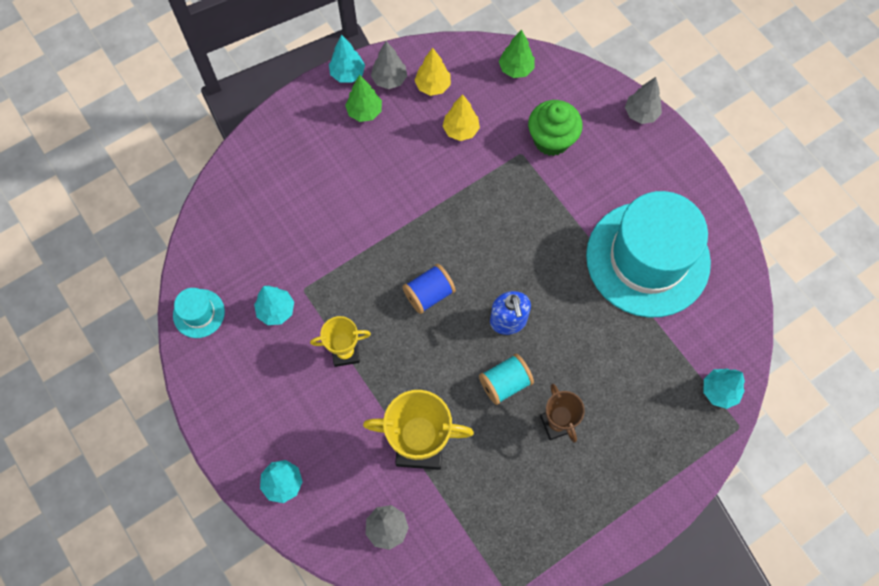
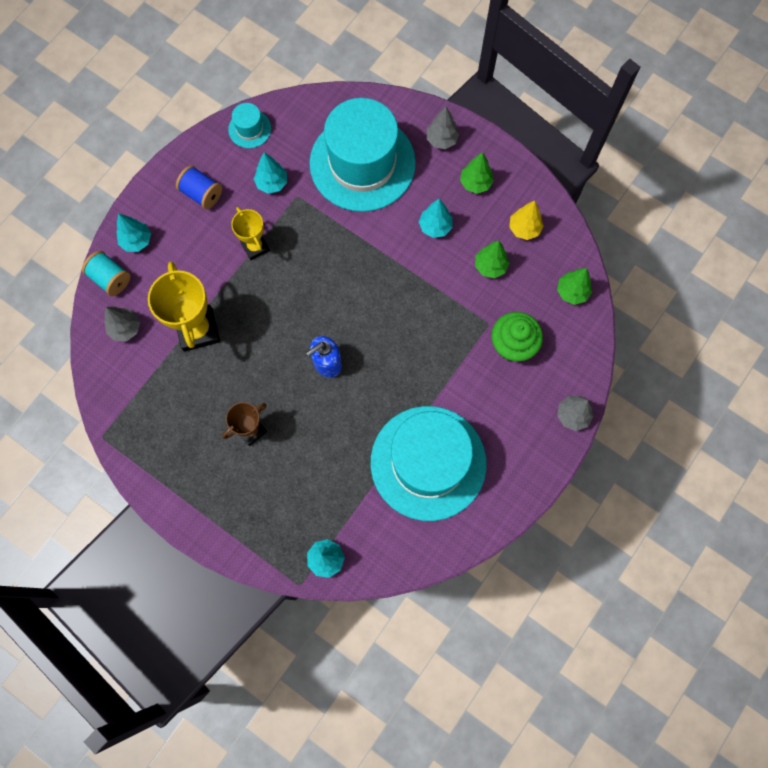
camera: 70 degrees right, 5 degrees up
turquoise tree [329,35,365,83] -> turquoise tree moved to [419,199,452,238]
grey tree [371,41,407,89] -> grey tree moved to [427,107,460,149]
blue spool [402,264,456,314] -> blue spool moved to [176,165,222,209]
yellow tree [443,94,480,141] -> green tree [475,241,510,278]
turquoise spool [479,354,534,405] -> turquoise spool moved to [82,251,130,296]
none -> turquoise hat [309,98,416,212]

